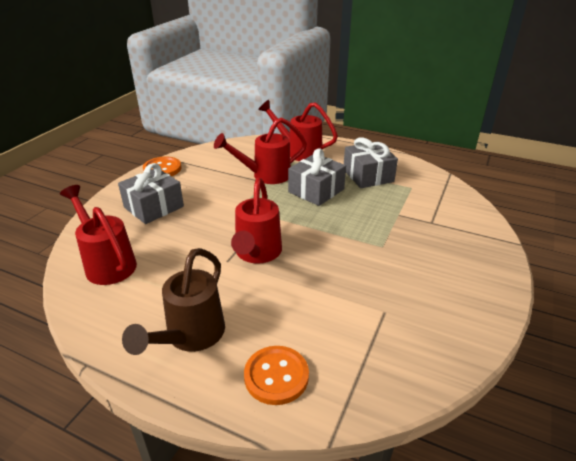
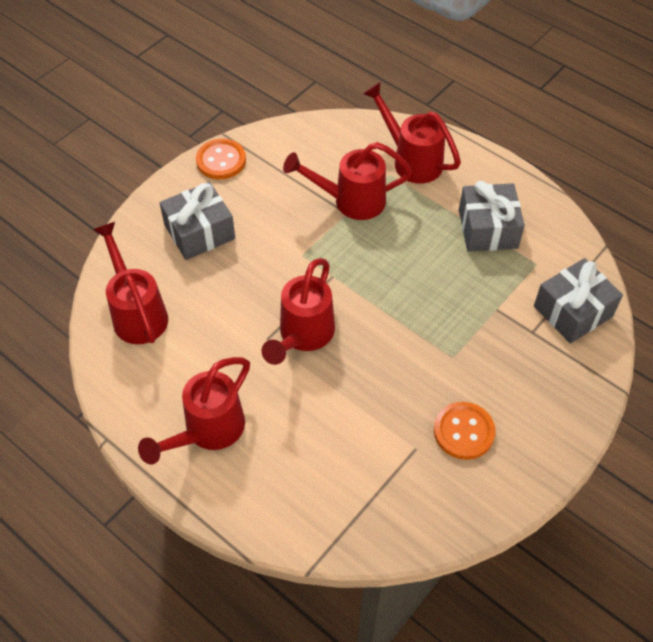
camera: 15 degrees right, 20 degrees up
brown watering can [122,248,225,355] -> red watering can [138,357,250,465]
orange button [244,346,309,405] -> orange button moved to [434,402,495,460]
grey gift [288,148,346,206] -> grey gift moved to [534,258,623,343]

